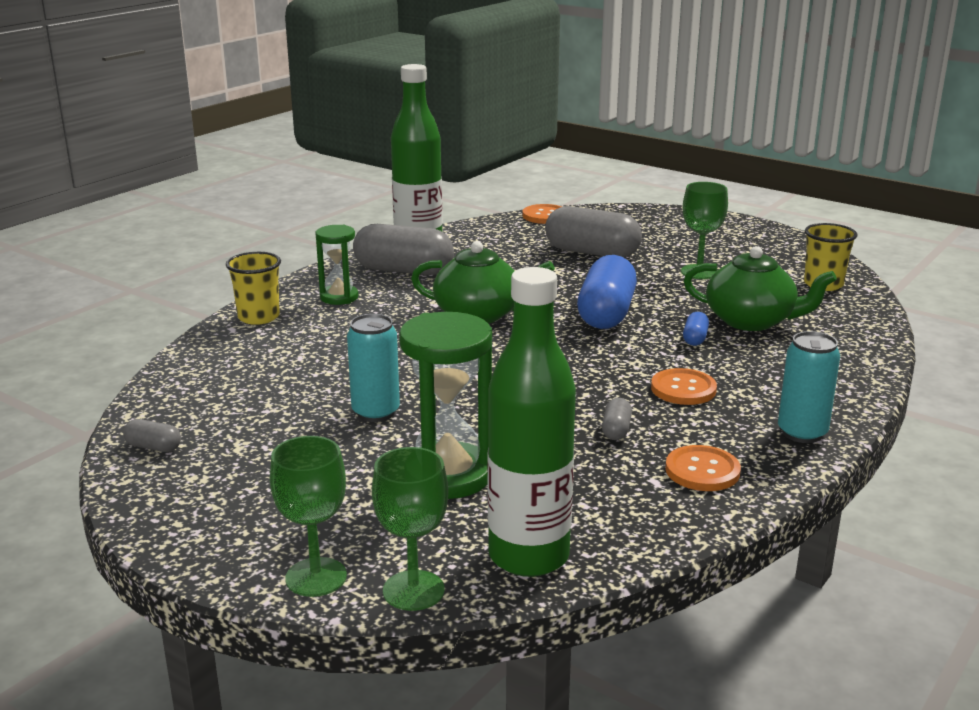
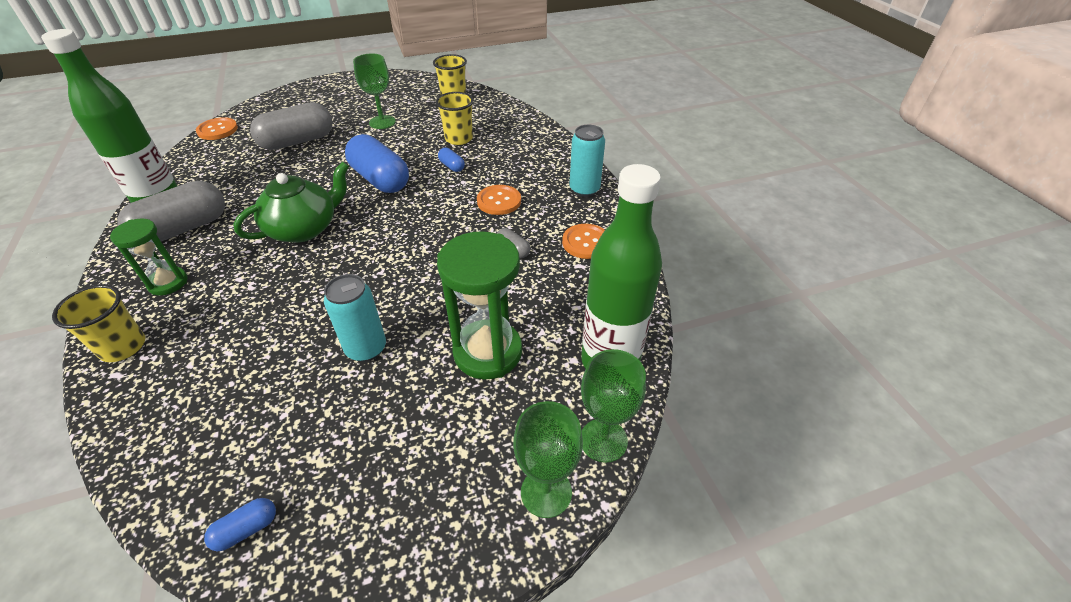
camera: 55 degrees left, 20 degrees up
grey capsule [123,419,181,452] -> blue capsule [204,498,276,551]
green teapot [684,246,837,331] -> yellow cup [436,92,474,145]

